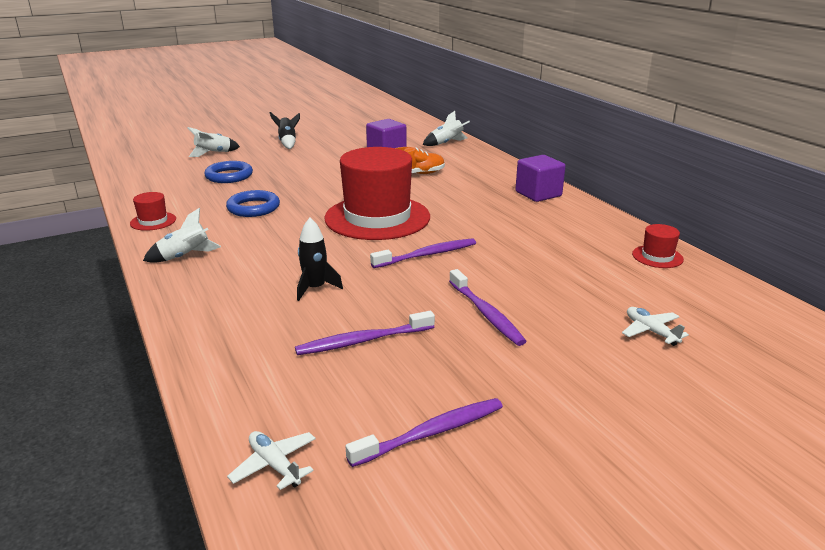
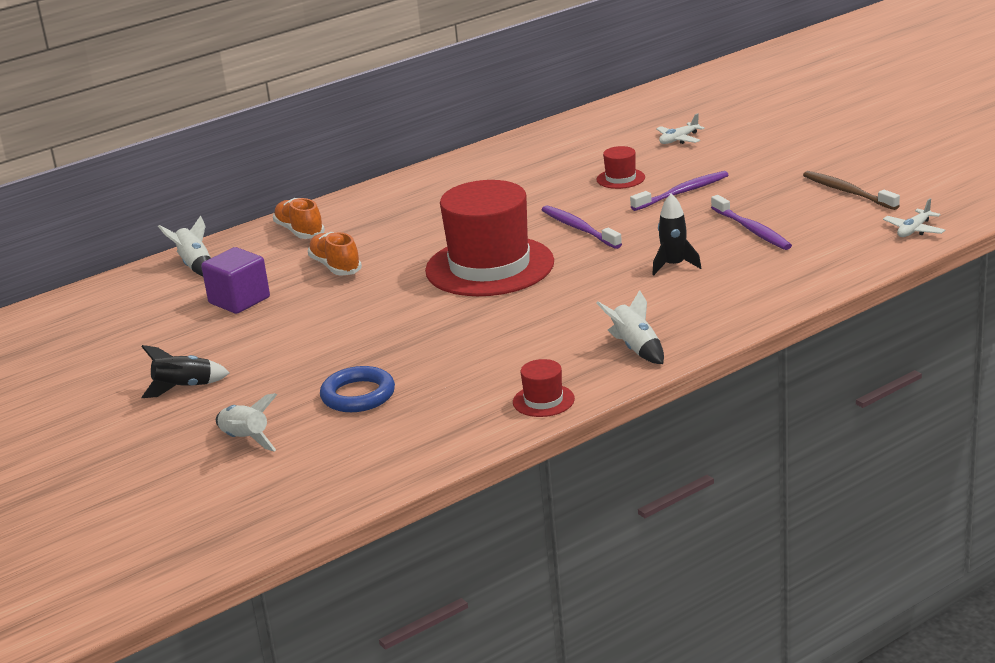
camera: 95 degrees left, 0 degrees up
blue ring [226,190,280,217] -> none
purple toothbrush [346,398,503,467] -> brown toothbrush [803,171,900,210]
purple cube [515,155,565,202] -> none
red hat [632,224,684,268] -> red hat moved to [597,146,645,189]
none -> orange shoe [273,198,325,239]

